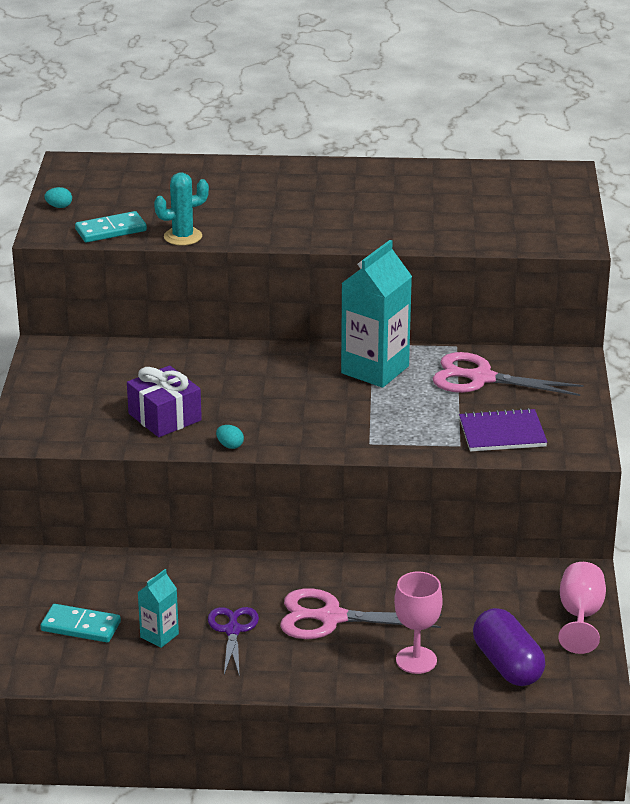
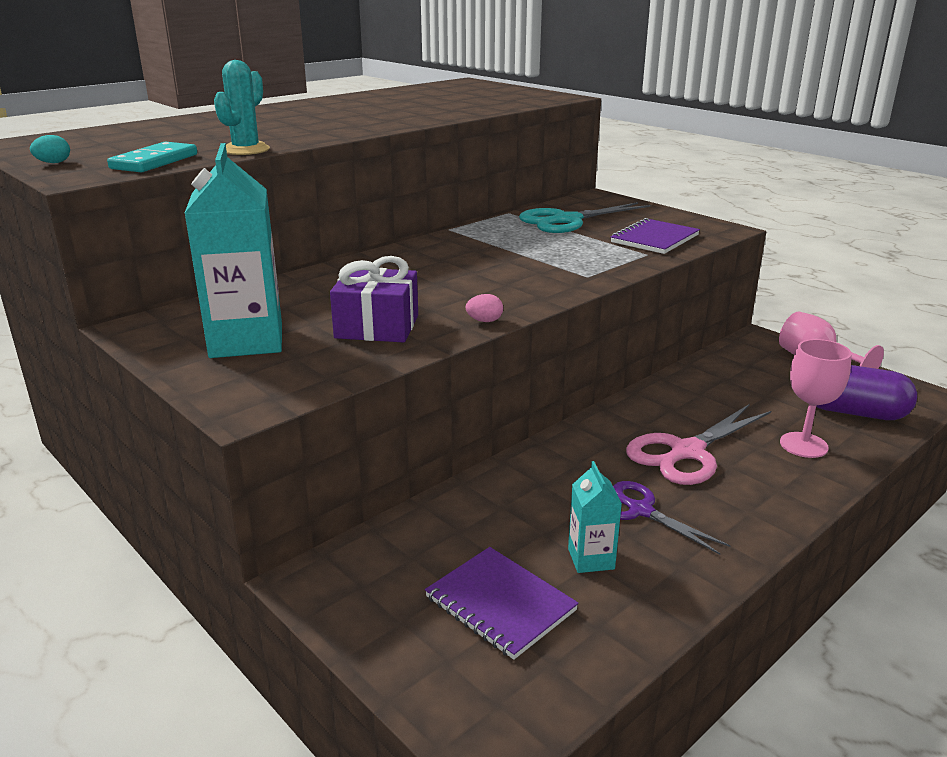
camera: 45 degrees left, 5 degrees down
turquoise domino [40,604,121,642] -> purple notebook [425,547,579,660]
turquoise egg [216,425,244,449] -> pink egg [466,294,503,322]
turquoise carton [341,240,412,388] -> turquoise carton moved to [185,143,282,358]
pink scissors [433,352,584,396] -> turquoise scissors [519,202,650,233]

